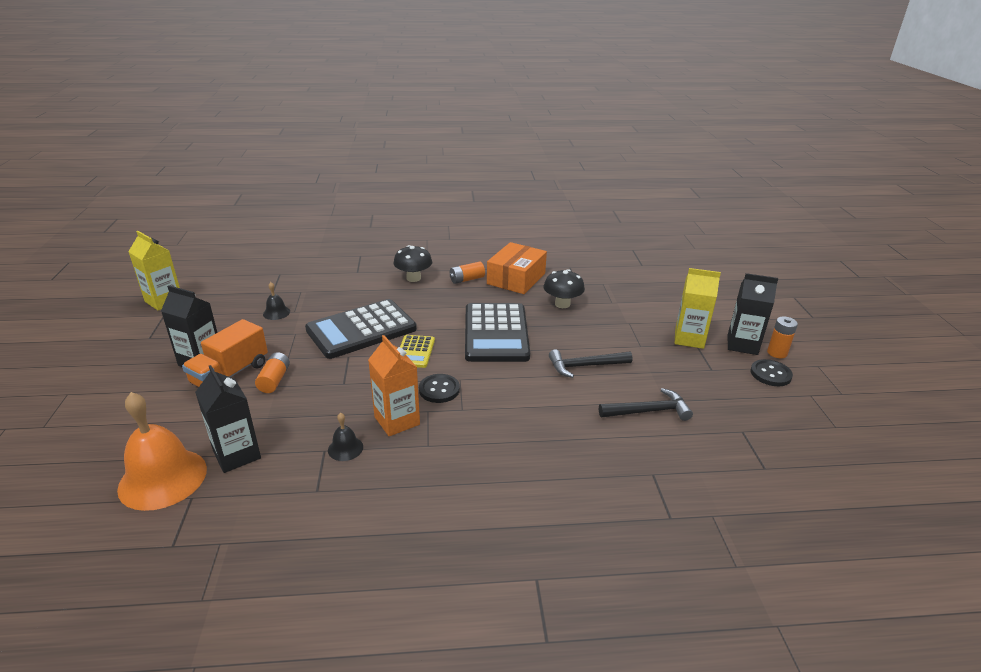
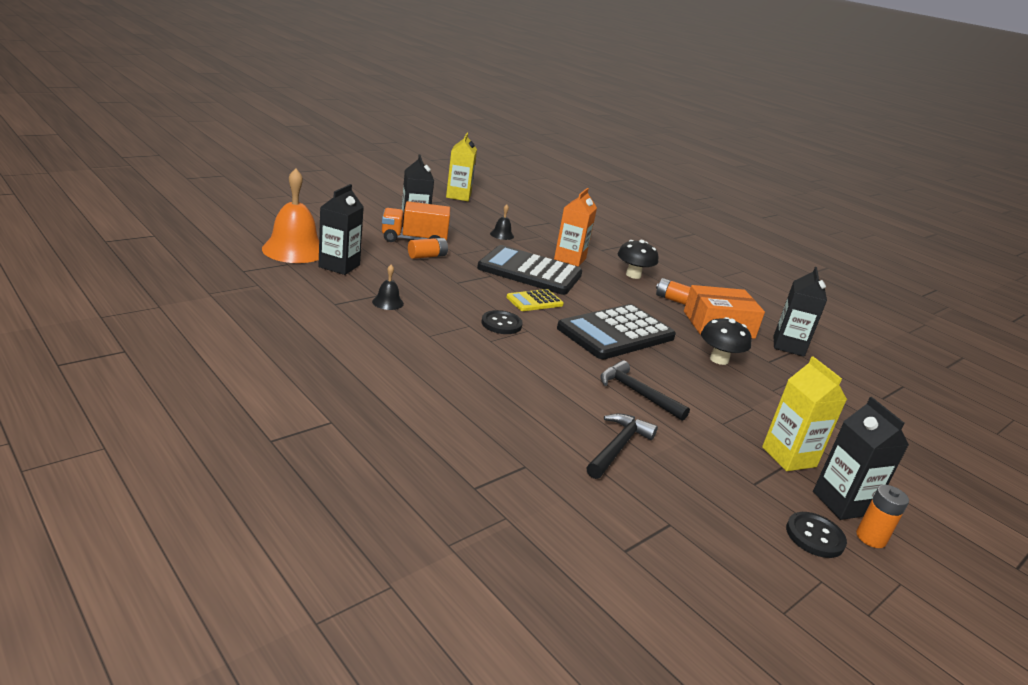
camera: 50 degrees right, 5 degrees down
orange carton [368,335,420,436] -> orange carton moved to [554,188,597,266]
black hammer [599,388,693,421] -> black hammer turned 105 degrees counterclockwise [586,413,658,479]
none -> black carton [774,267,827,357]

